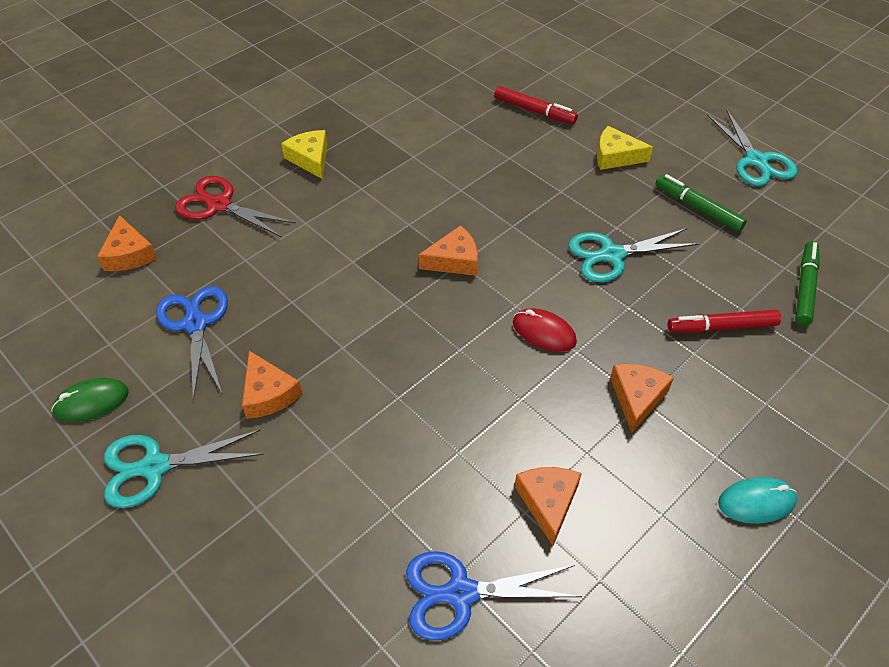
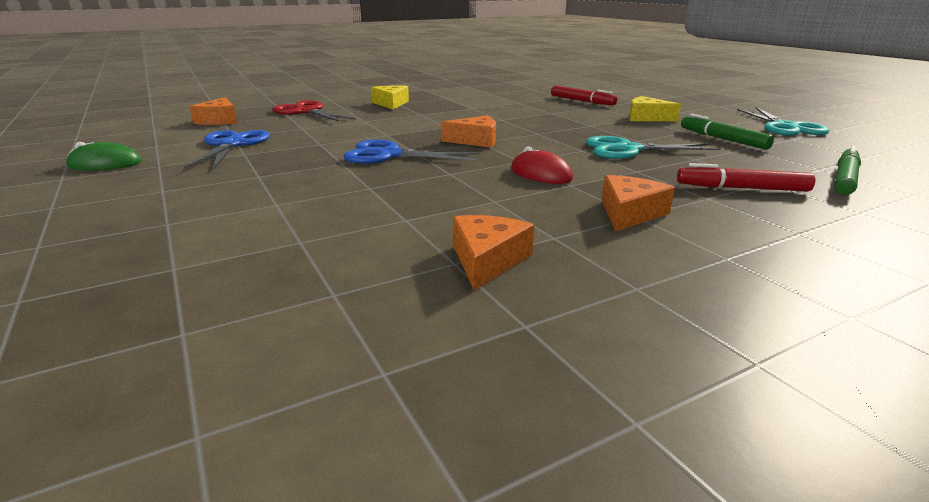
camera: 15 degrees right, 25 degrees down
turquoise scissors [104,430,264,508] -> none
orange cheese [242,351,302,419] -> none
blue scissors [406,551,582,640] -> blue scissors moved to [344,140,480,164]
turquoise mouse [718,477,797,524] -> none

